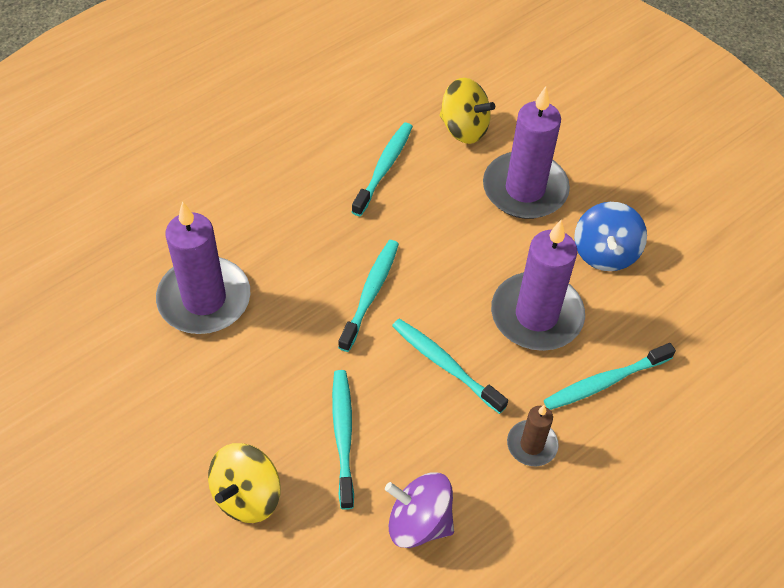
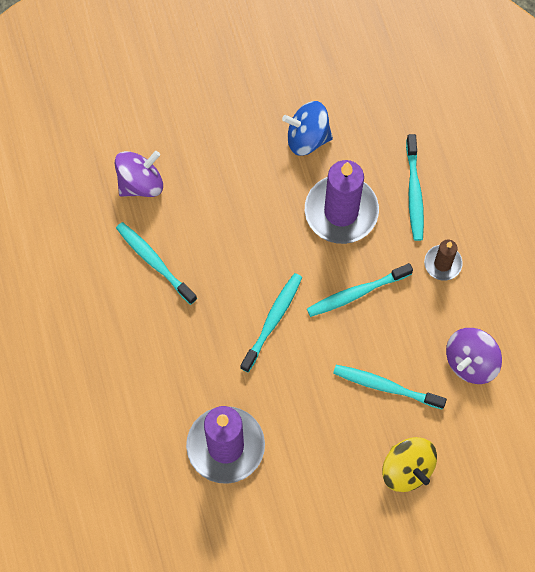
camera: 65 degrees left, 15 degrees up
turquoise toothbrush [338,240,399,352] -> turquoise toothbrush turned 75 degrees clockwise [240,273,302,372]
yellow spinning top [439,78,495,144] -> purple spinning top [115,151,163,197]
purple candle [483,86,570,219] -> none
blue spinning top [574,202,647,271] -> blue spinning top turned 150 degrees clockwise [282,101,333,156]

